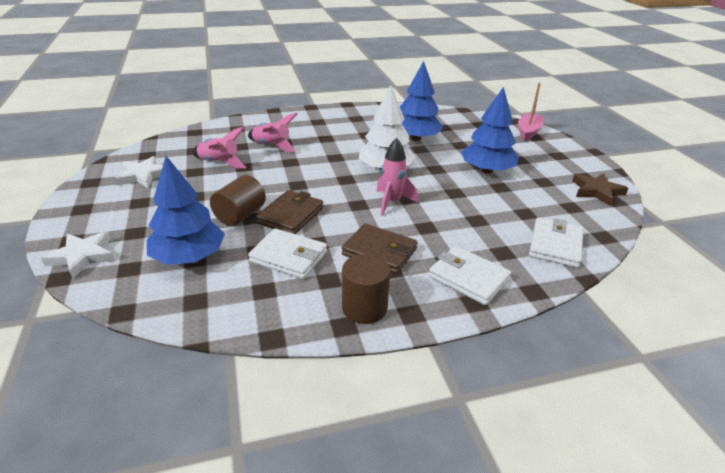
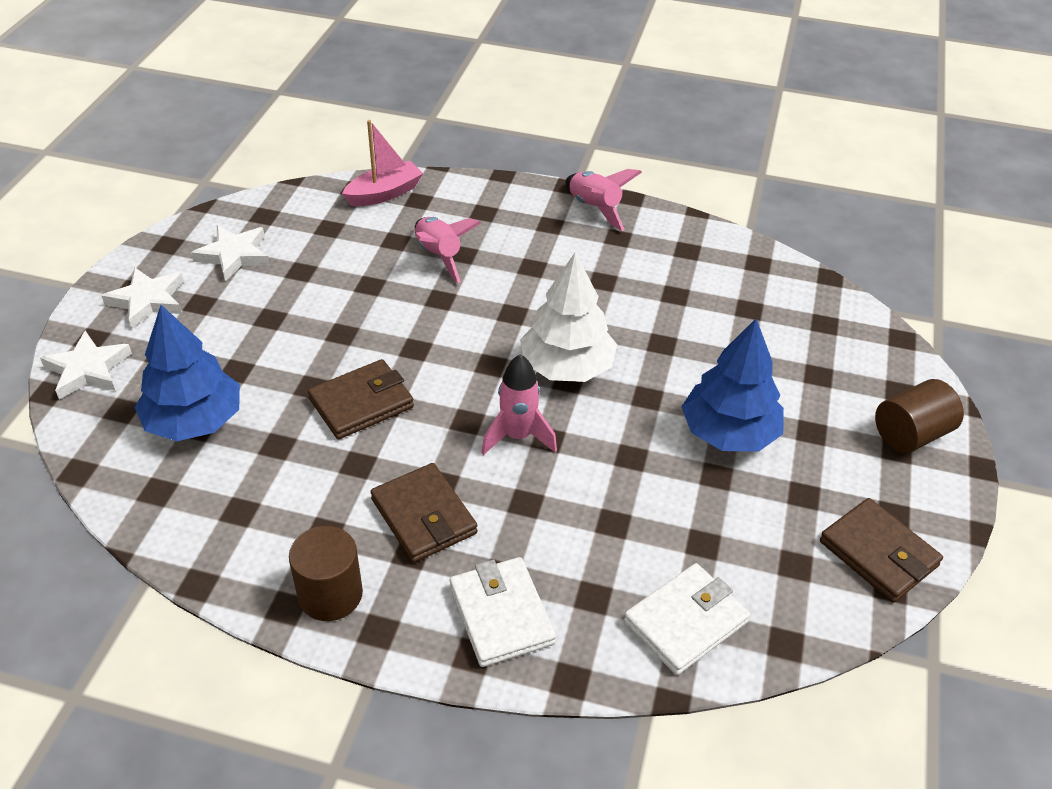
camera: 30 degrees right, 10 degrees up
pink rocket [192,126,246,169] -> pink rocket moved to [566,169,642,231]
brown cylinder [210,175,266,226] -> brown cylinder moved to [875,379,964,453]
white wallet [248,228,327,279] -> none
blue tree [400,61,444,141] -> none
pink boat [518,83,543,141] -> pink boat moved to [342,120,423,206]
brown star [572,173,629,206] -> brown wallet [820,498,943,603]
none -> white star [101,268,184,328]

